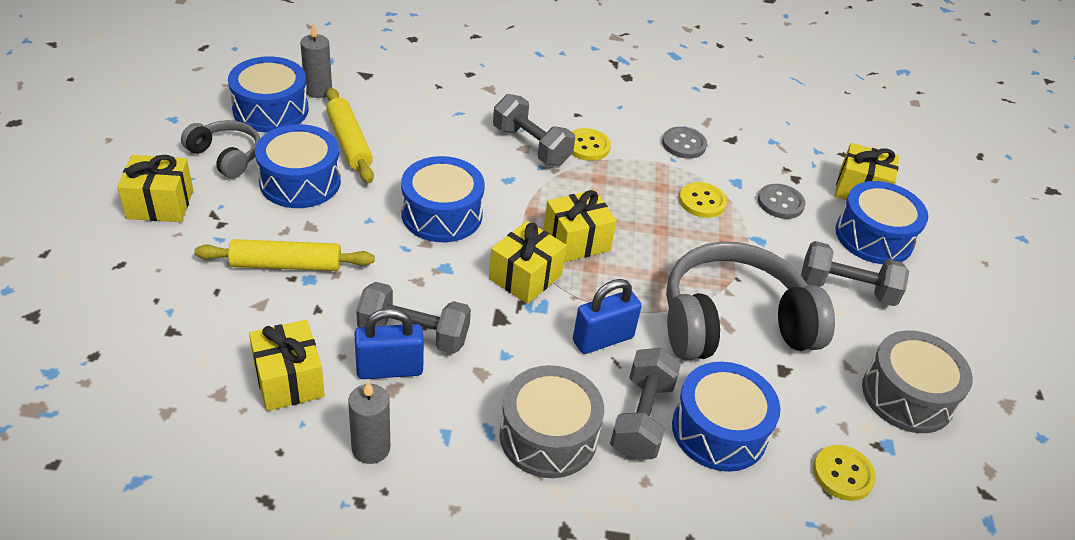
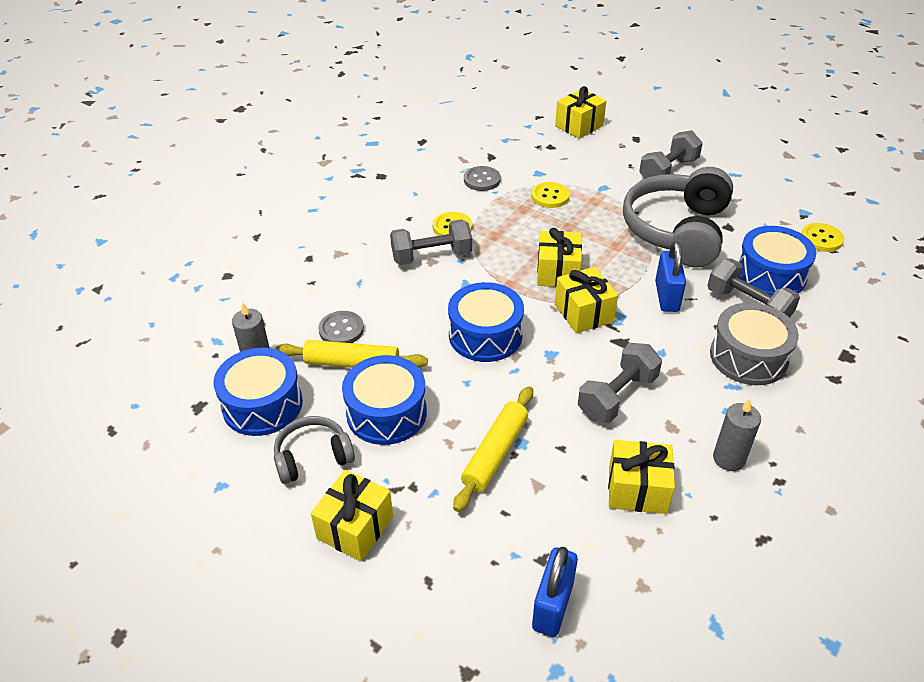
camera: 55 degrees left, 0 degrees up
blue padlock [355,308,424,379] -> blue padlock moved to [532,547,578,637]
grey button [758,184,806,219] -> grey button moved to [318,311,364,343]
blue drum [835,181,928,264] -> none
grey drum [862,330,973,433] -> none

